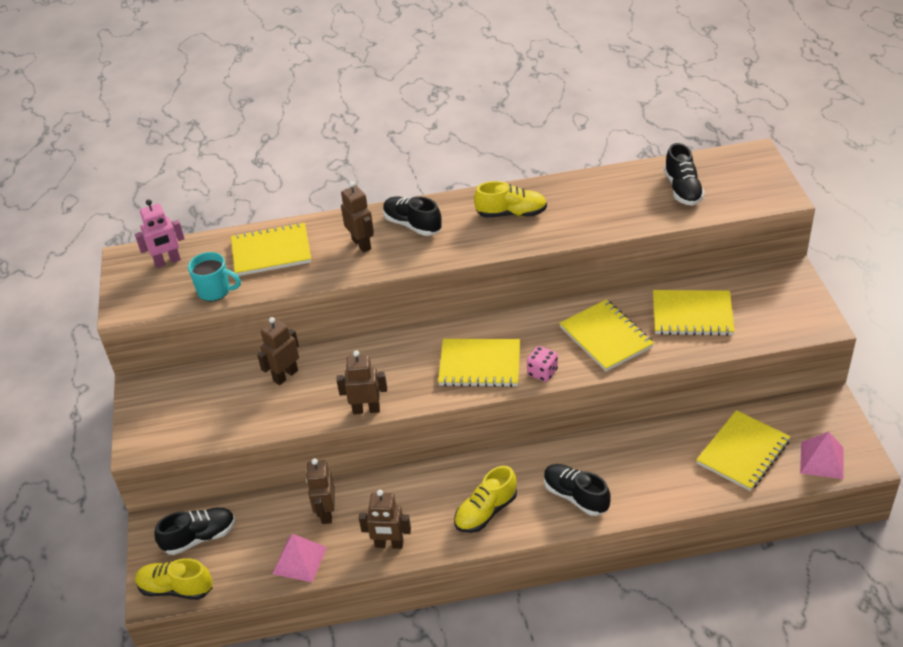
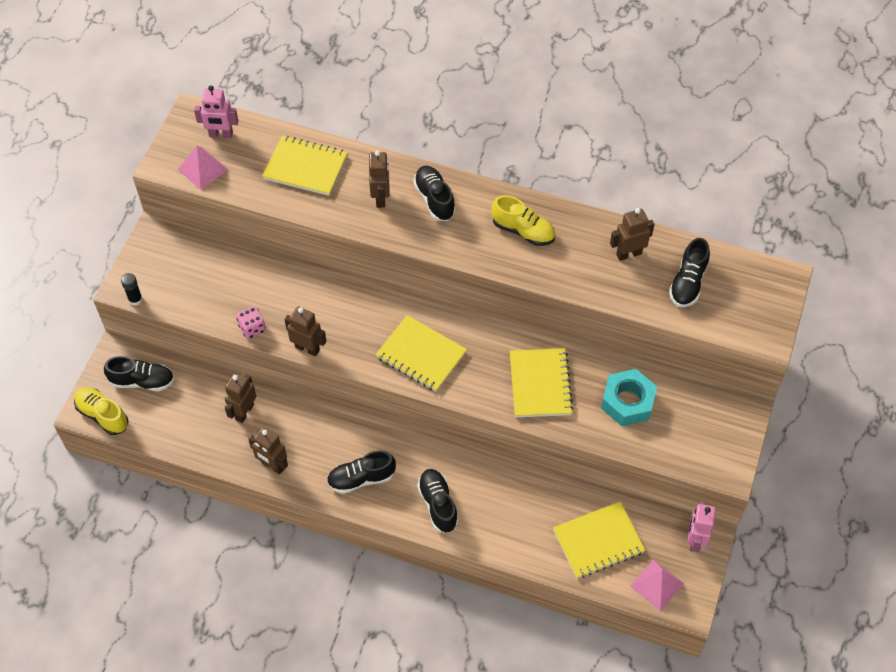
camera: 25 degrees right, 15 degrees up
turquoise mug [188,252,241,301] -> none
brown robot [257,317,299,385] -> brown robot moved to [610,208,655,261]
pink pyramid [273,534,327,582] -> pink pyramid moved to [178,146,228,190]
yellow shoe [454,466,517,533] -> black shoe [327,451,396,494]
pink dice [527,346,558,382] -> pink dice moved to [236,306,266,339]
yellow notebook [653,290,735,336] -> turquoise nut [601,369,657,426]
none -> black glue stick [121,273,143,306]
none -> pink robot [687,502,716,552]

